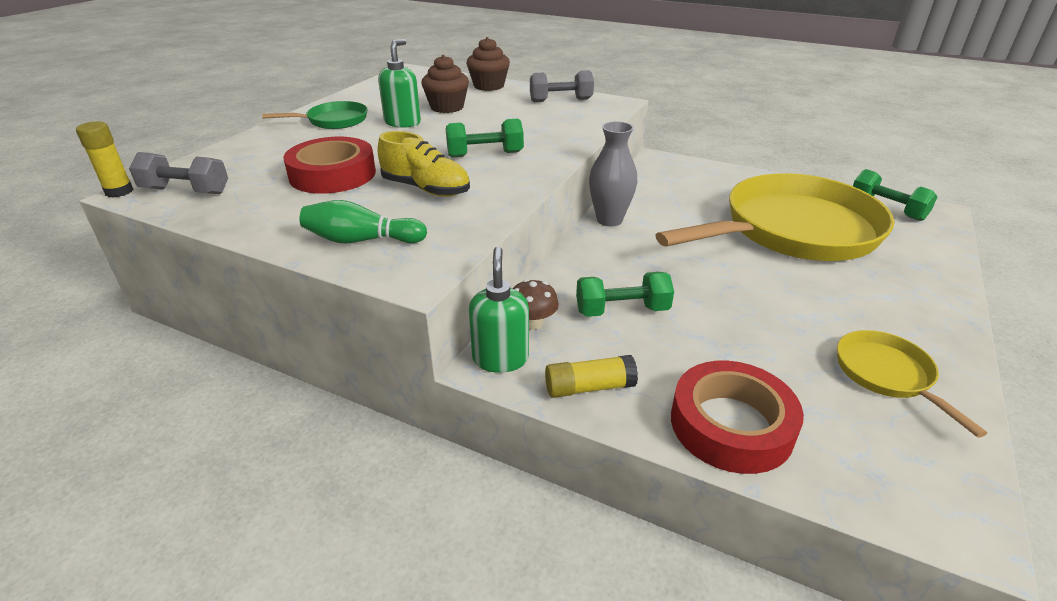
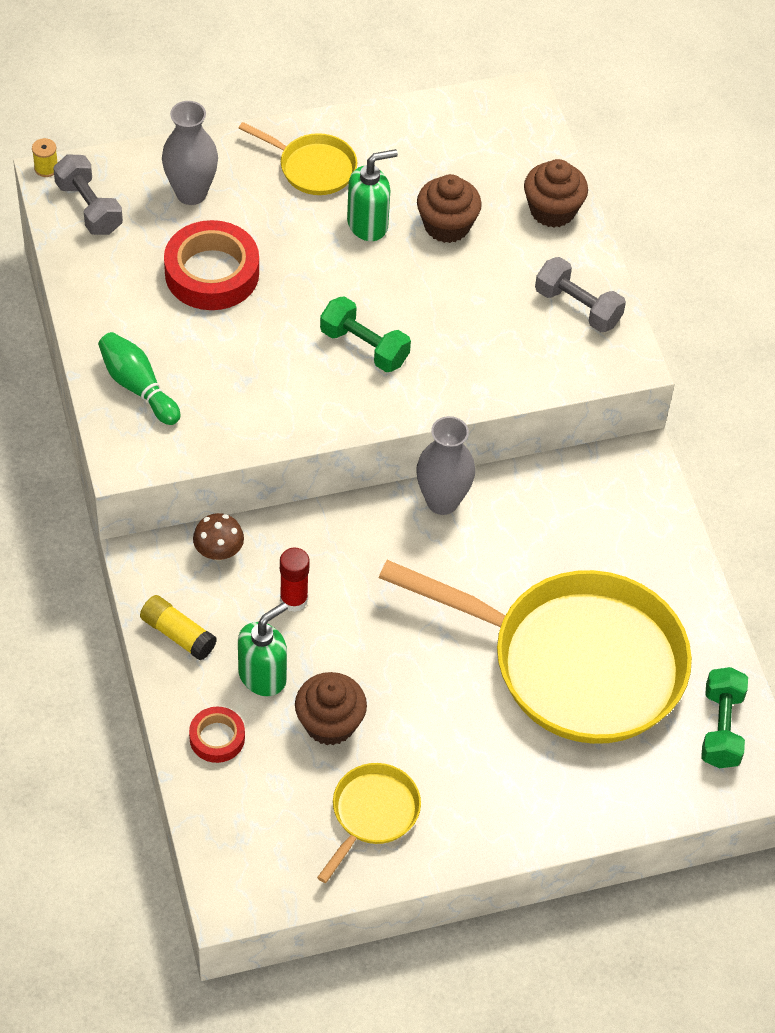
camera: 45 degrees right, 20 degrees up
yellow glue stick [76,121,134,198] -> yellow spool [32,138,57,177]
green pan [262,101,368,129] -> yellow pan [239,122,357,195]
yellow shoe [378,131,470,197] -> none
green soap dispenser [469,247,529,373] -> green soap dispenser moved to [238,602,288,696]
green dumbbell [576,272,674,317] -> red glue stick [280,548,310,612]
red tape [671,361,804,474] -> red tape [189,707,245,763], size x0.54
none -> grey vase [162,101,218,205]
none -> brown cupcake [295,672,367,745]

